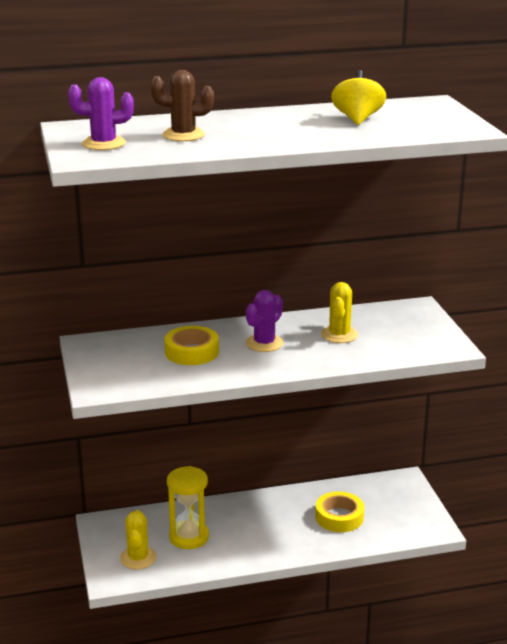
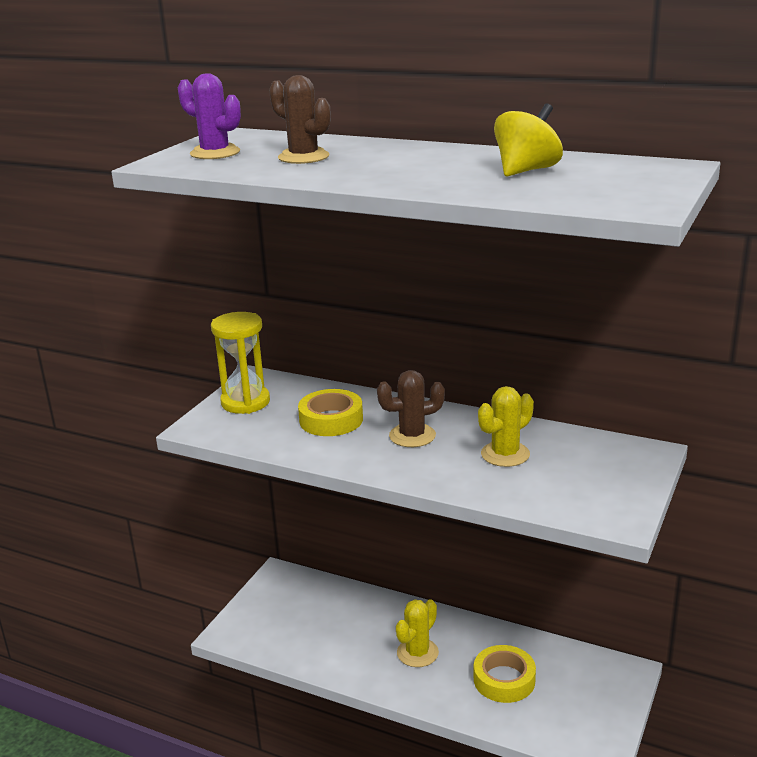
camera: 40 degrees right, 0 degrees up
yellow cactus [120,510,156,570] -> yellow cactus moved to [396,599,439,667]
yellow hourglass [167,466,209,549] -> yellow hourglass moved to [211,312,270,414]
purple cactus [246,290,283,352] -> brown cactus [377,370,445,447]

